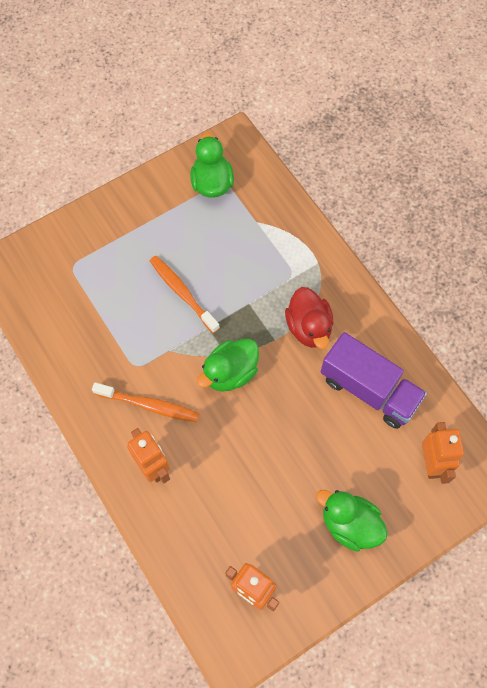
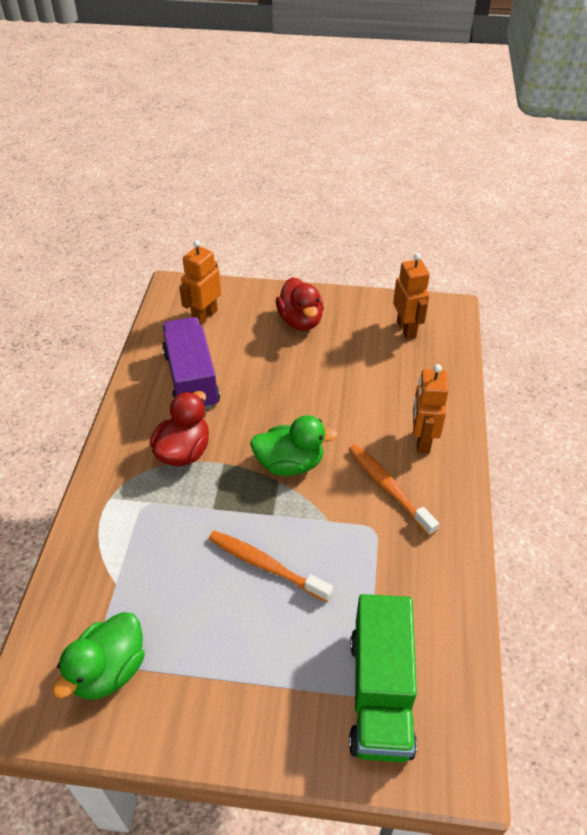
camera: 140 degrees left, 20 degrees down
orange toothbrush [150,256,220,333] -> orange toothbrush turned 120 degrees clockwise [209,530,333,602]
green duck [316,490,388,552] -> red duck [276,277,324,331]
none -> green truck [349,594,417,762]

